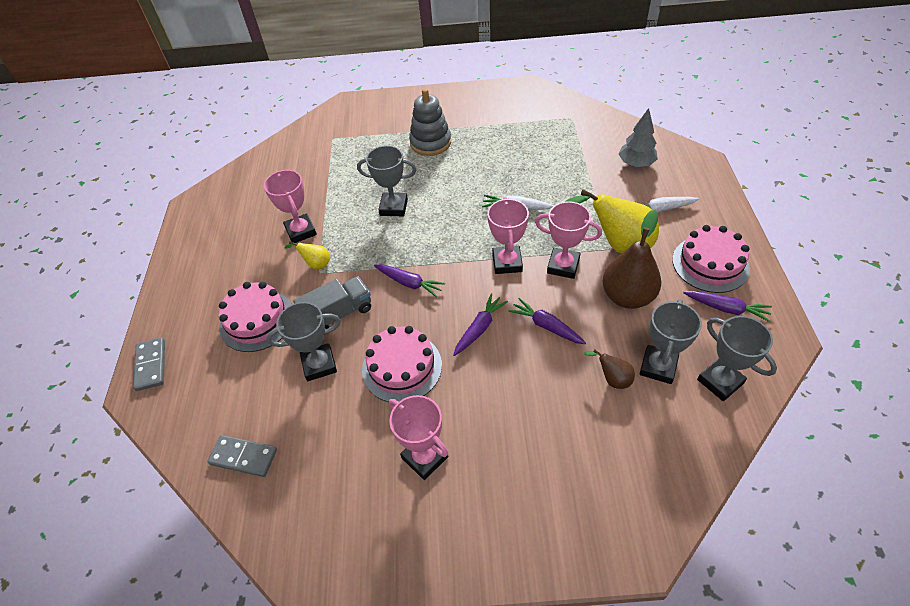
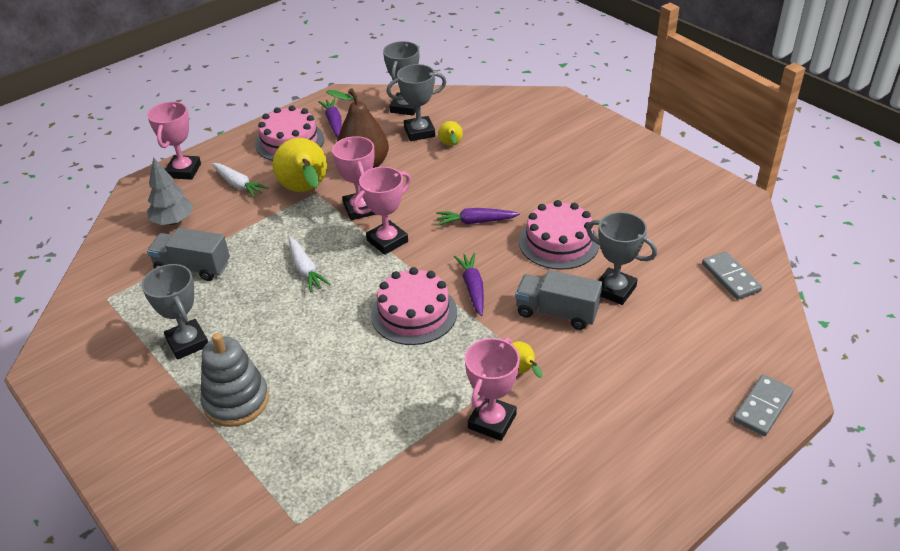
camera: 130 degrees left, 10 degrees down
pink cake [219,282,292,352] -> pink cake moved to [371,267,457,345]
grey trophy [357,145,417,216] -> grey trophy moved to [142,264,208,360]
pink trophy [389,395,449,480] -> pink trophy moved to [147,102,201,180]
purple carrot [509,298,586,344] -> none
brown pear [584,350,635,389] -> yellow pear [438,121,463,146]
none -> grey truck [147,228,230,281]

